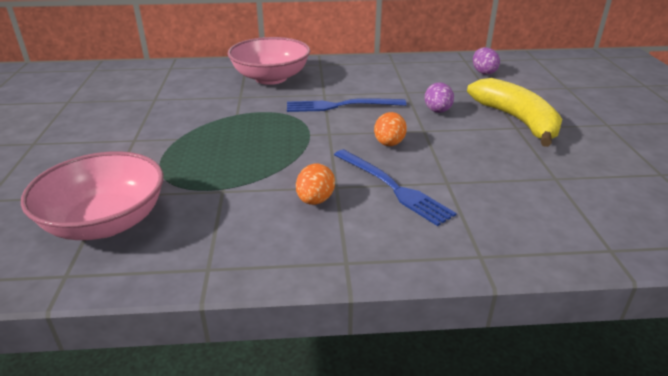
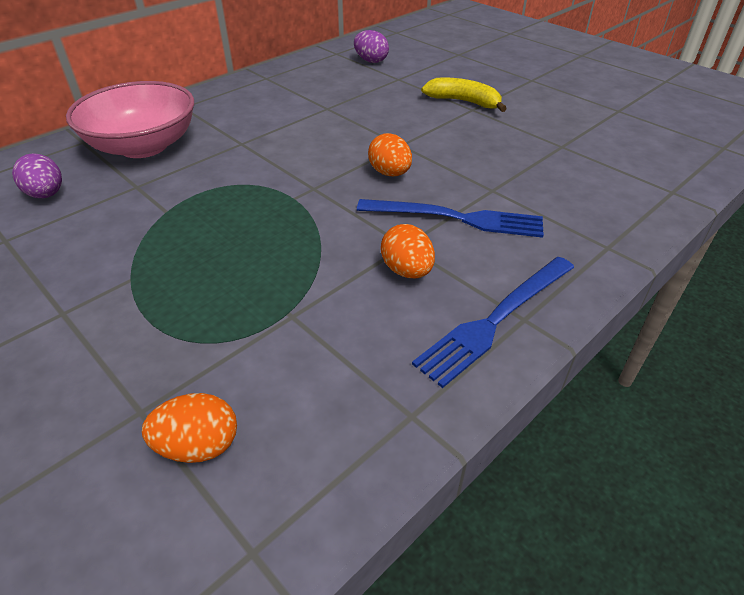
camera: 40 degrees left, 10 degrees up
pink bowl [21,151,163,240] -> orange egg [142,393,237,463]
blue fork [287,98,406,112] -> blue fork moved to [412,257,574,388]
purple egg [424,82,454,113] -> purple egg moved to [12,153,62,198]
yellow banana [467,78,562,147] -> yellow banana [421,77,507,112], size x0.62

